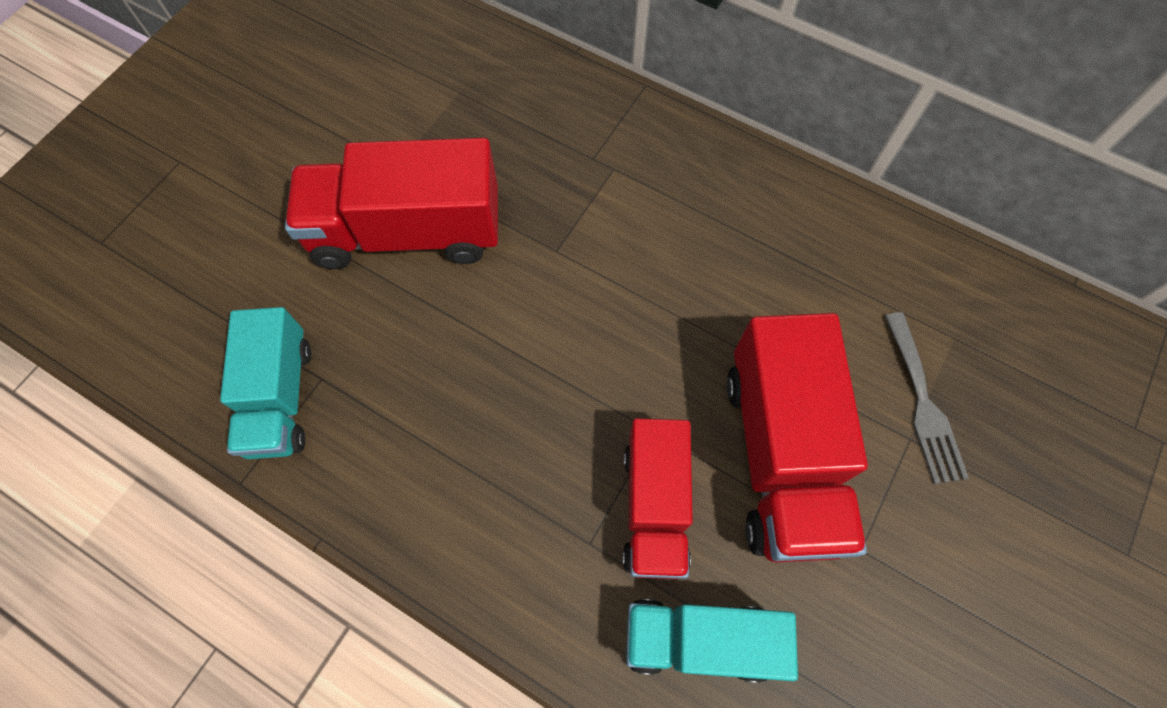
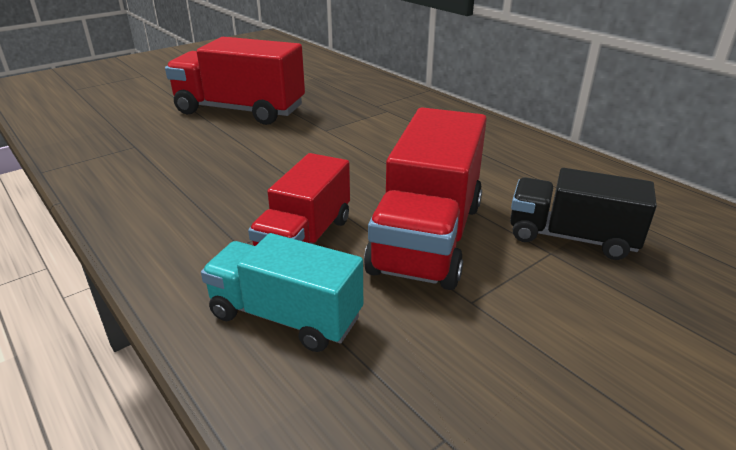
camera: 20 degrees right, 35 degrees down
turquoise truck [220,307,311,459] -> none
grey fork [885,312,969,484] -> black truck [510,168,657,260]

